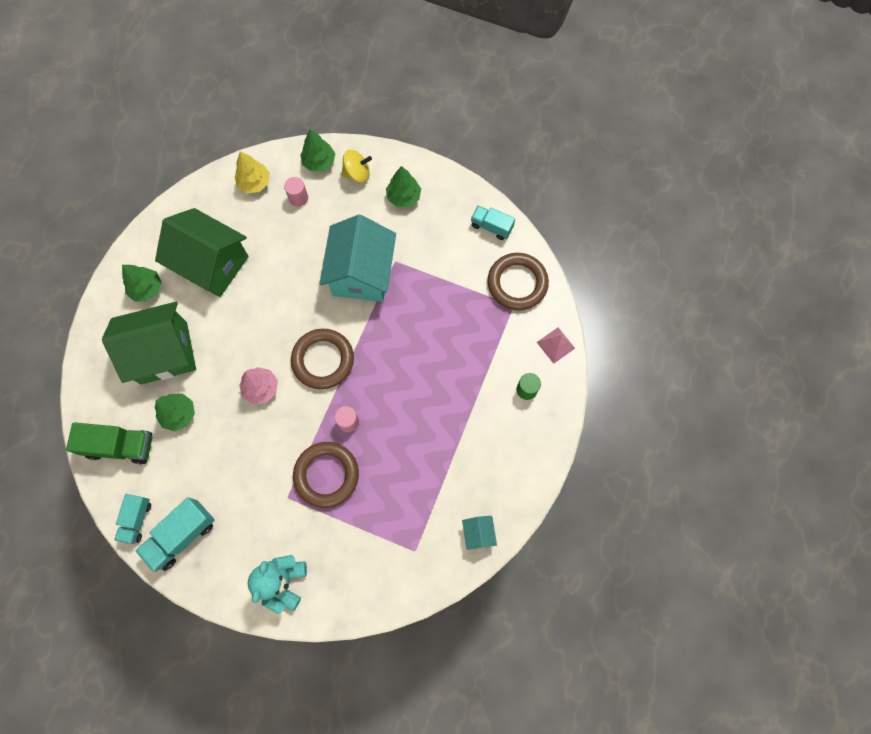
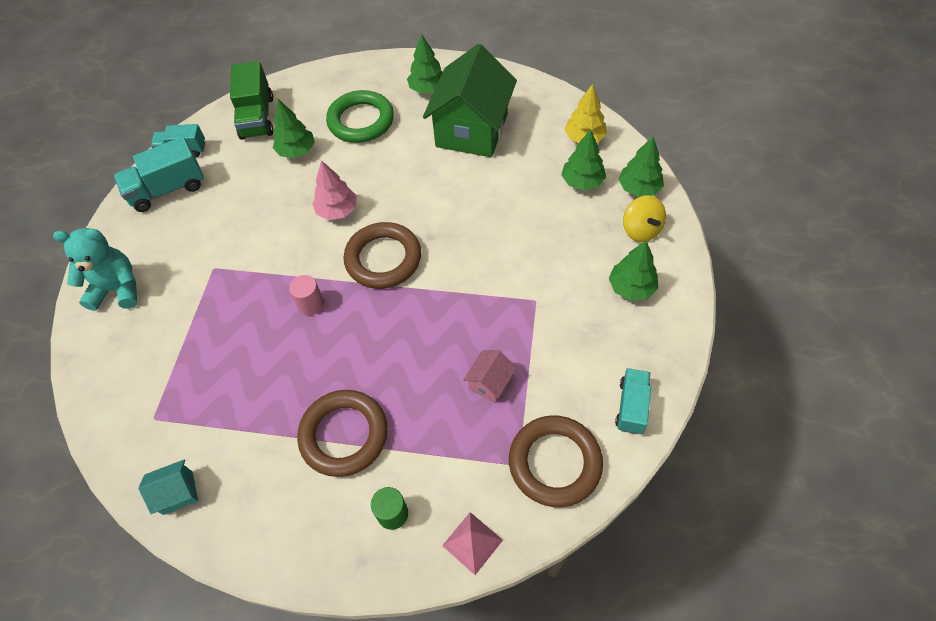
camera: 80 degrees right, 15 degrees down
green house [102,302,196,385] -> green ring [326,90,394,143]
turquoise truck [136,497,215,572] -> turquoise truck turned 60 degrees counterclockwise [114,137,204,212]
pink cylinder [284,177,308,207] -> green tree [561,129,606,190]
brown ring [293,442,359,508] -> brown ring moved to [297,390,388,477]
turquoise house [319,215,396,302] -> none
none -> pink house [463,350,517,403]

